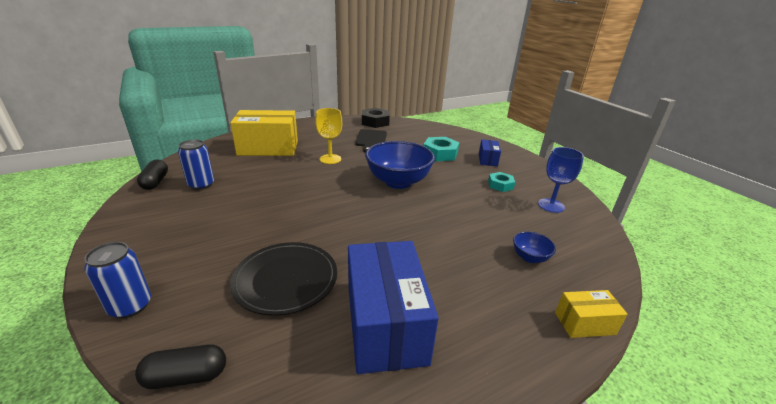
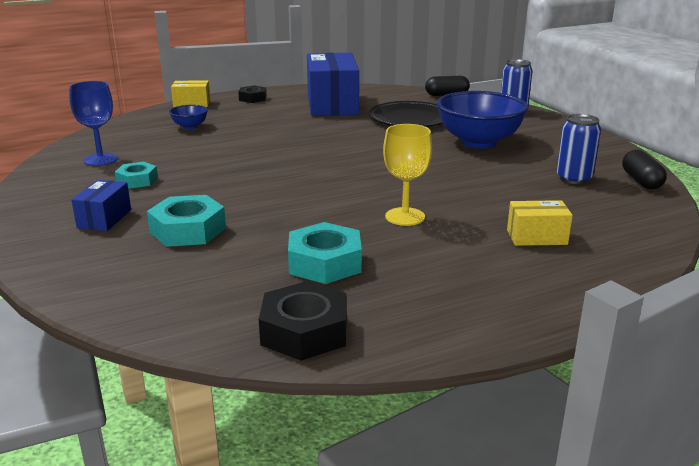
camera: 175 degrees left, 5 degrees down
yellow box [230,110,298,156] -> yellow box [507,200,573,246], size x0.48
black cutting board [355,129,387,153] -> turquoise nut [288,222,362,284]
blue bowl [365,141,435,189] -> blue bowl moved to [437,91,528,148]
none -> black nut [238,85,267,103]

